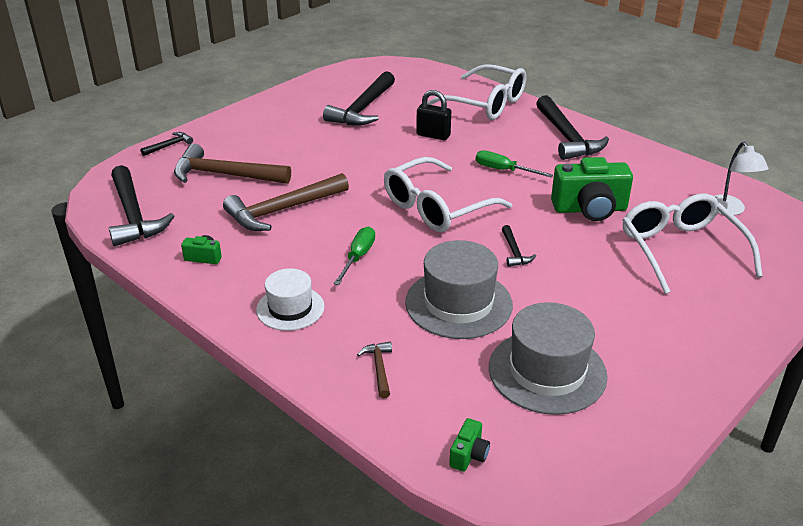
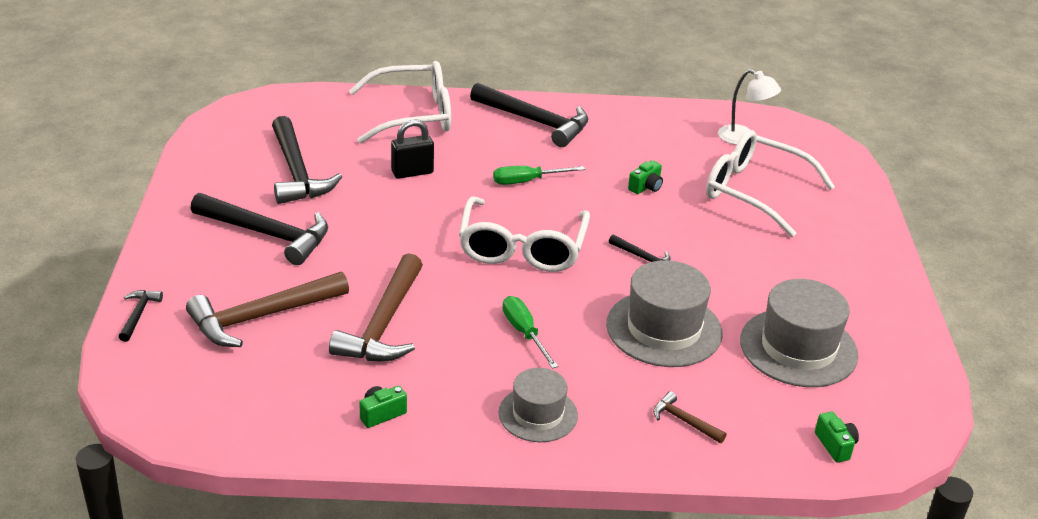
camera: 45 degrees left, 0 degrees up
black hammer [109,165,174,246] -> black hammer moved to [190,193,328,265]
white hat [256,268,325,331] -> grey hat [498,368,578,442]
green camera [551,157,633,221] -> green camera [628,160,663,194], size x0.45

